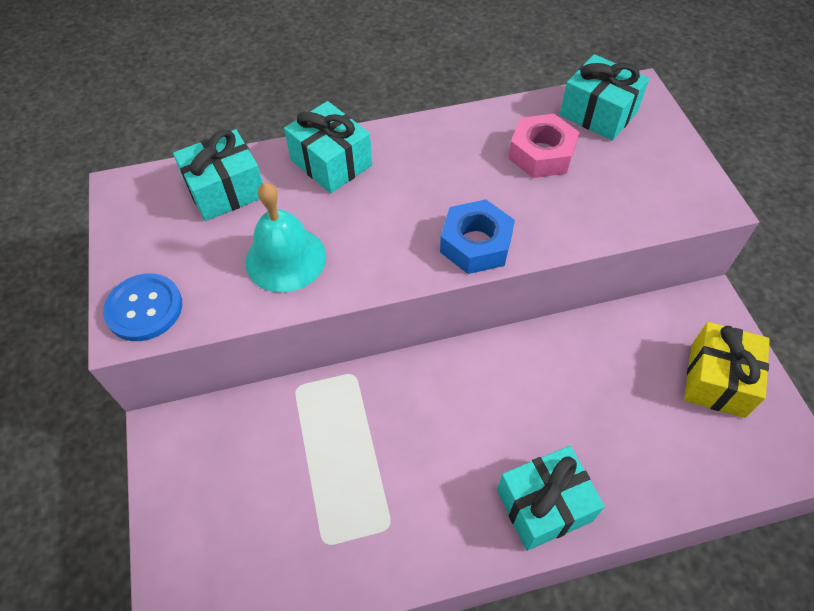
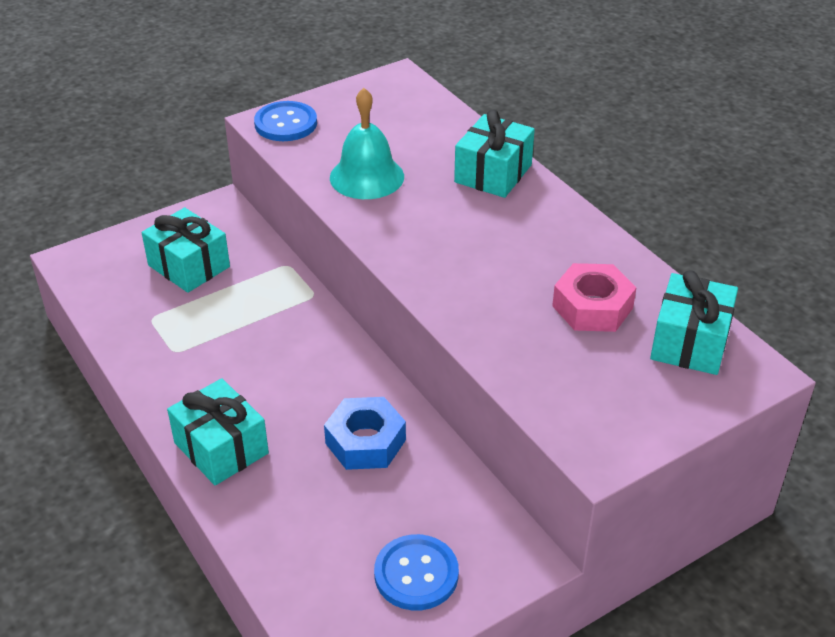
camera: 70 degrees right, 15 degrees down
turquoise gift [173,129,263,221] -> turquoise gift moved to [142,208,230,293]
blue nut [440,199,515,274] -> blue nut moved to [324,397,406,470]
yellow gift [684,322,770,418] -> blue button [374,534,459,610]

